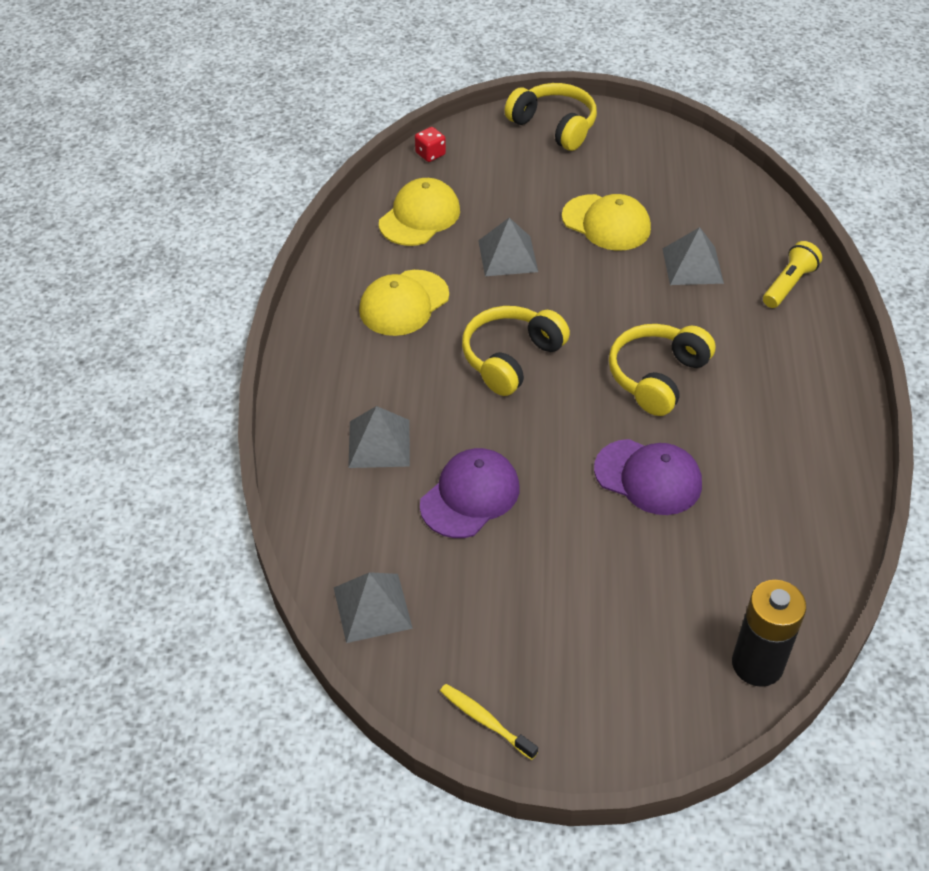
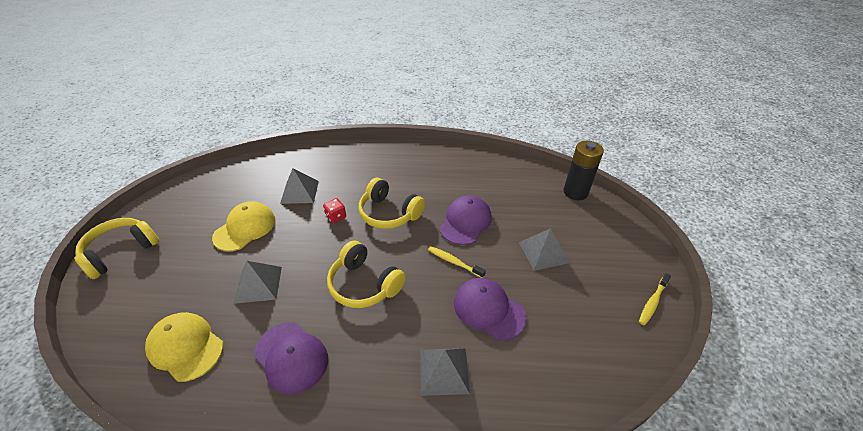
camera: 90 degrees left, 5 degrees down
grey pyramid [334,572,413,643] -> grey pyramid moved to [519,228,569,271]
yellow cap [359,270,449,336] -> purple cap [254,322,328,395]
red dice [415,127,446,162] -> red dice moved to [323,198,346,223]
yellow flashlight [763,241,822,308] -> none
none -> yellow toothbrush [428,246,486,278]

